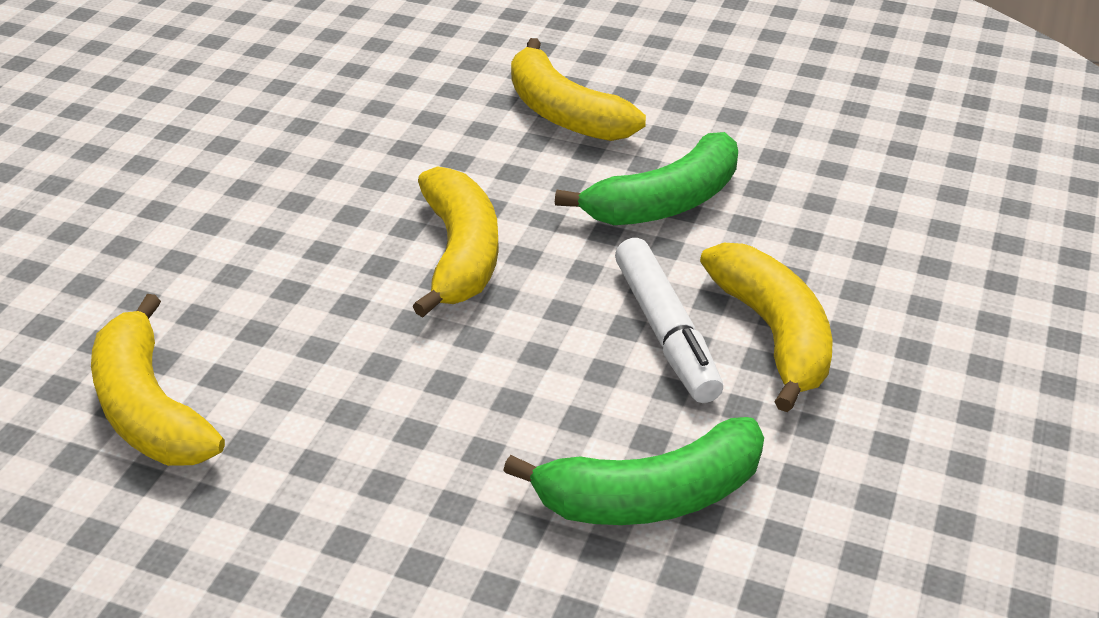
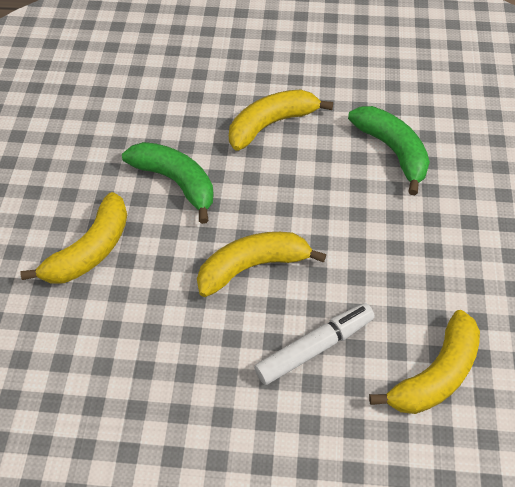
camera: 105 degrees left, 15 degrees up
white marker [615,238,723,403] -> white marker moved to [254,303,375,385]

